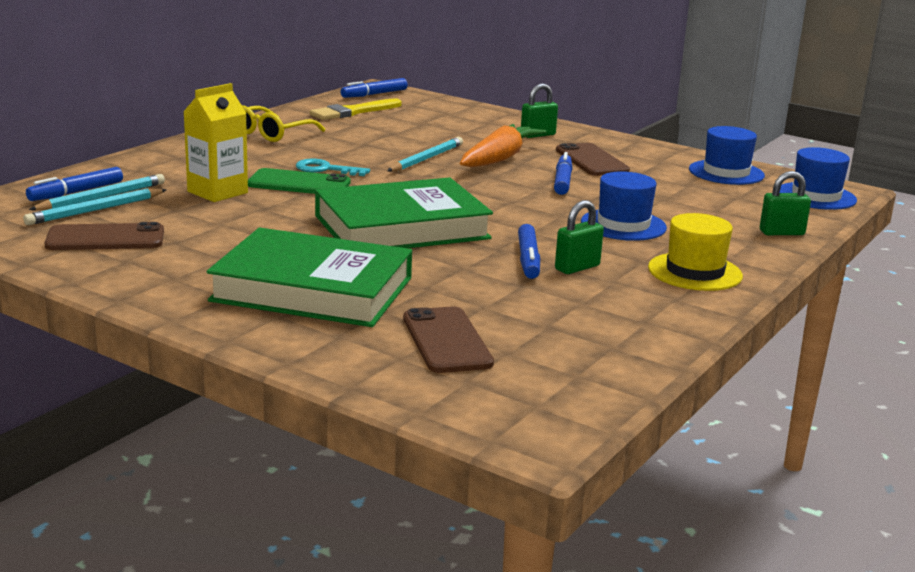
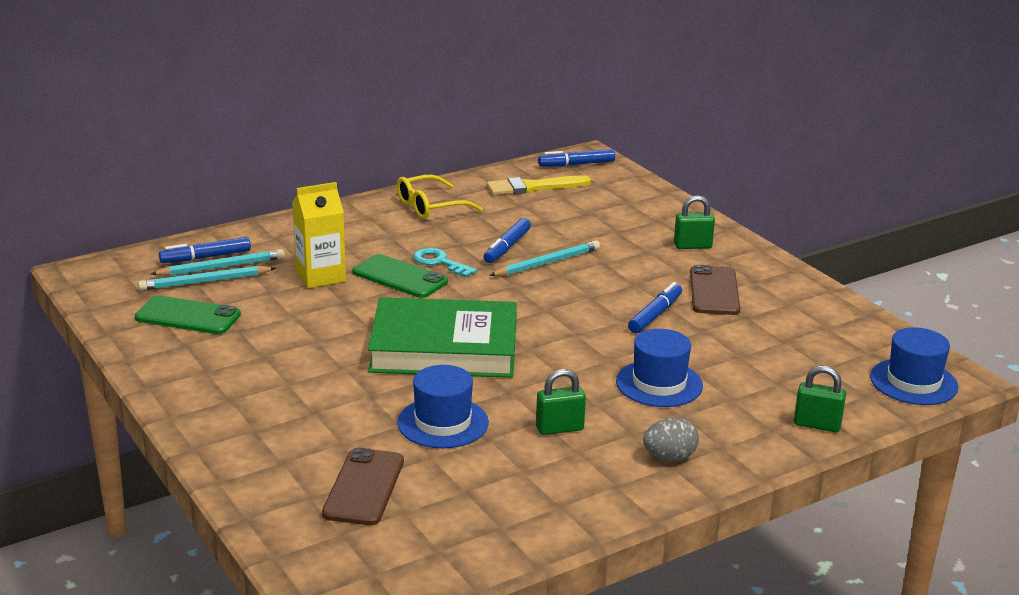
camera: 25 degrees right, 5 degrees up
brown phone [44,222,164,250] -> green phone [135,296,241,334]
green book [207,228,412,327] -> none
orange carrot [460,124,547,167] -> none
blue marker [518,224,540,279] -> blue marker moved to [484,218,531,263]
yellow hat [648,213,743,291] -> grey egg [643,417,699,461]
blue hat [689,126,765,185] -> blue hat moved to [397,365,489,448]

